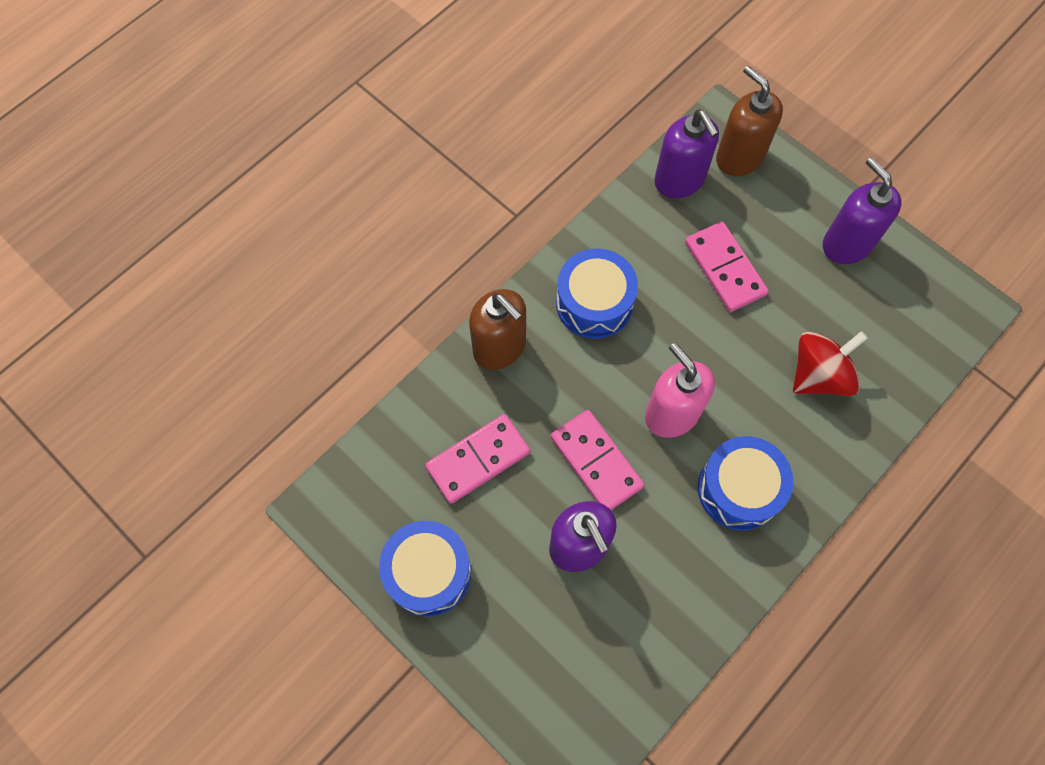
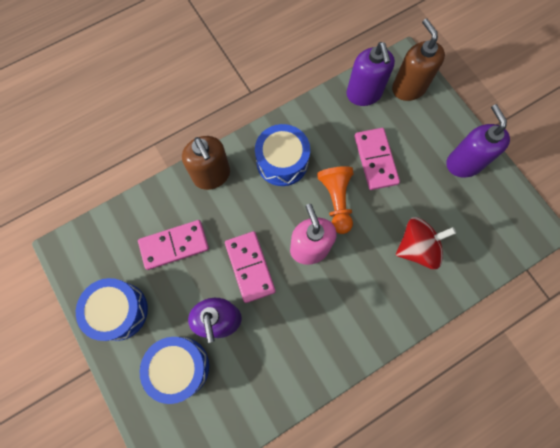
camera: 15 degrees right, 5 degrees up
blue drum [698,436,793,531] -> blue drum moved to [140,337,209,404]
none -> orange pawn [317,166,354,234]

